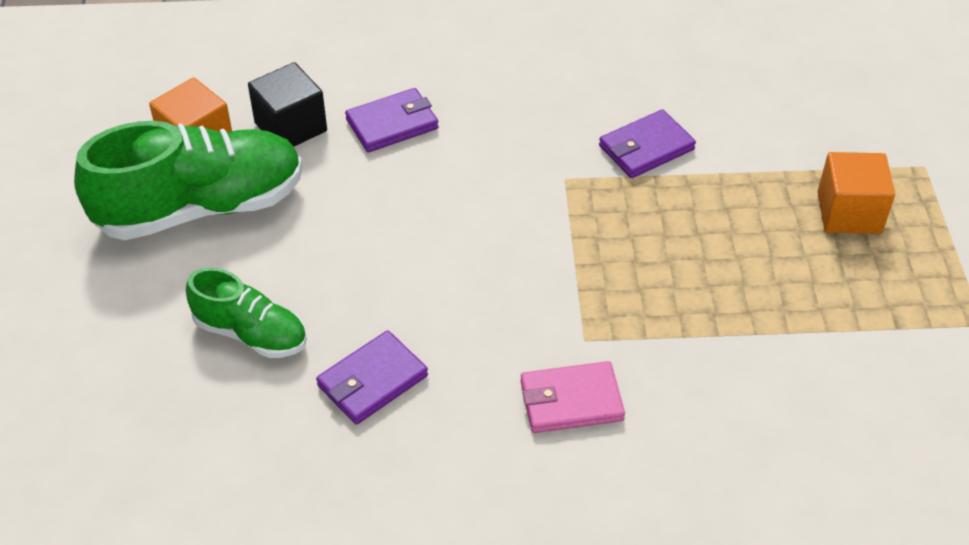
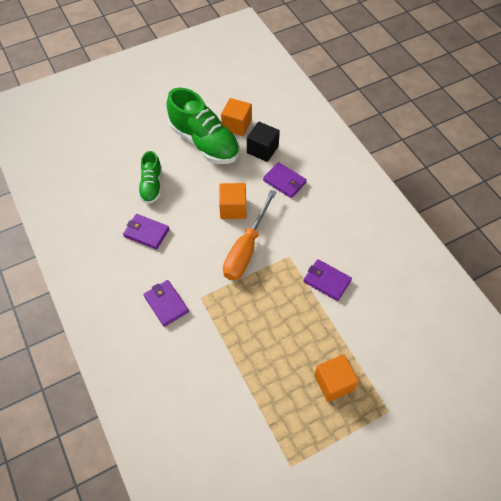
camera: 65 degrees right, 10 degrees up
pink wallet [520,361,625,433] -> purple wallet [143,280,189,327]
none -> orange cube [219,183,246,219]
none -> orange screwdriver [223,190,276,280]

